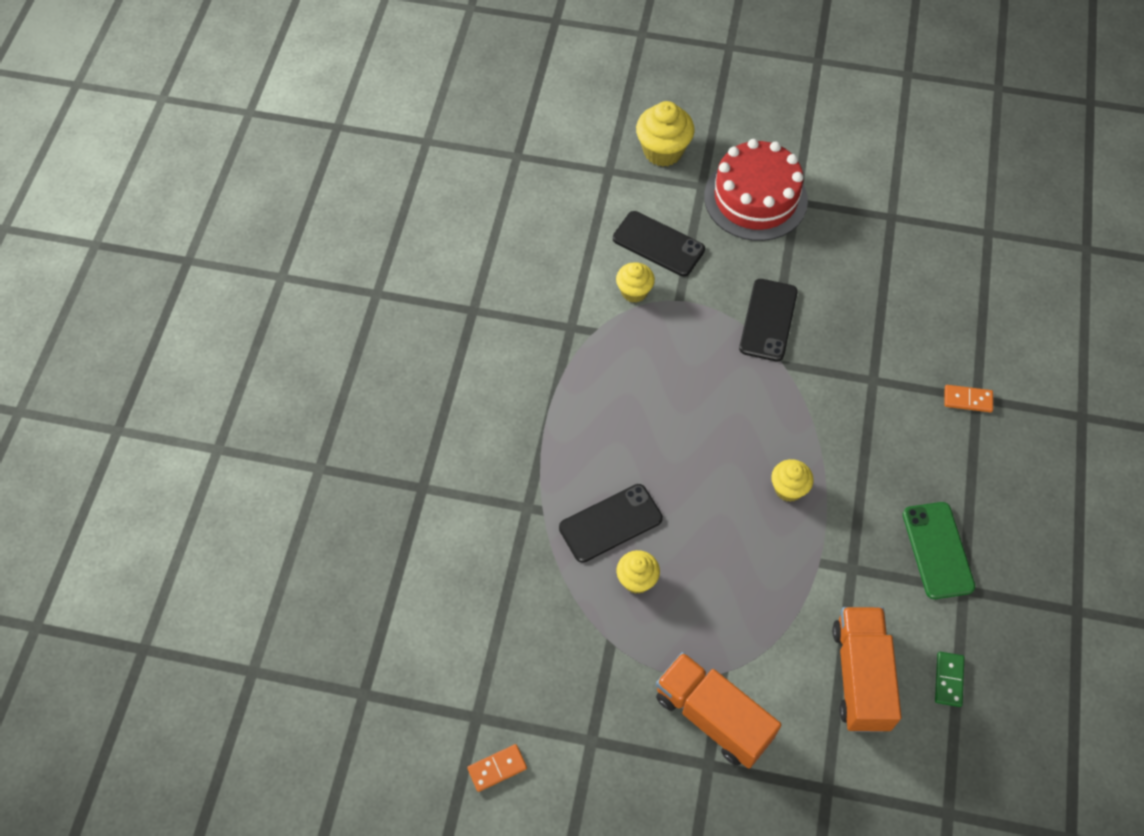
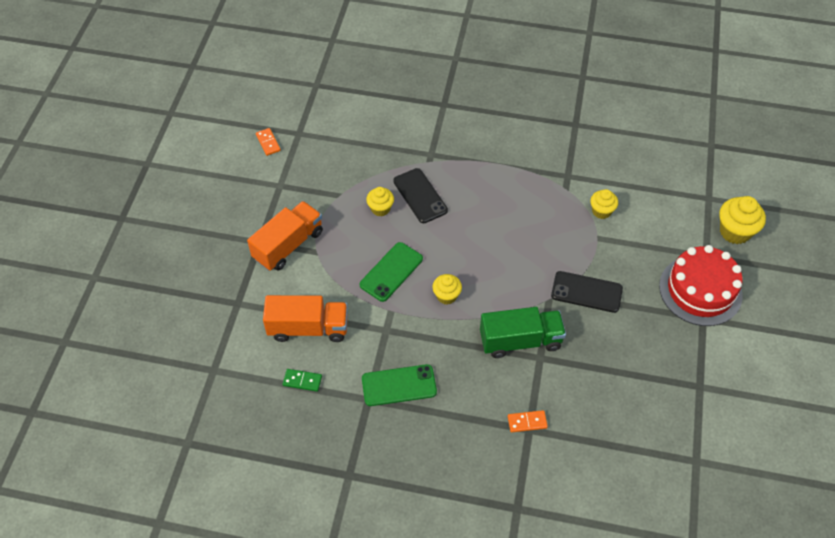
camera: 90 degrees right, 5 degrees down
black phone [613,211,705,277] -> none
orange domino [944,385,993,412] -> orange domino turned 75 degrees clockwise [508,410,548,432]
none -> green phone [360,242,423,302]
none -> green truck [480,307,566,358]

